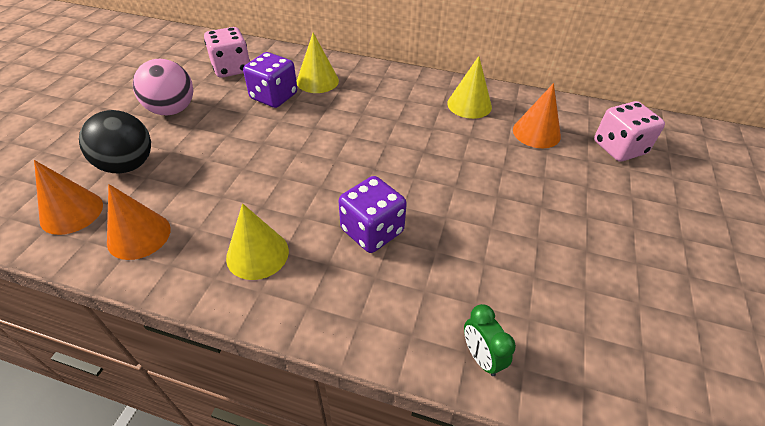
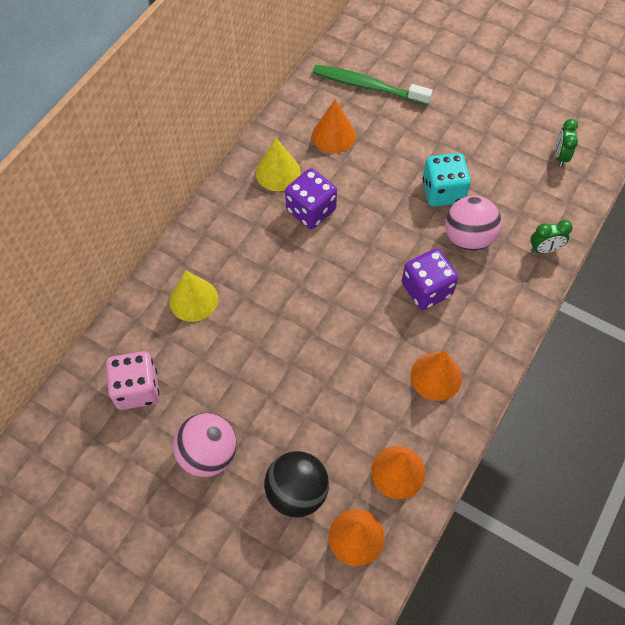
camera: 75 degrees left, 15 degrees up
yellow cone [226,203,289,280] -> orange cone [411,351,462,401]
purple dice [243,52,297,108] -> purple dice moved to [285,168,337,229]
pink dice [594,101,665,162] -> green toothbrush [313,65,433,105]
none -> turquoise dice [422,153,471,207]
none -> pink ball [445,196,501,251]
none -> green clock [555,119,578,167]

